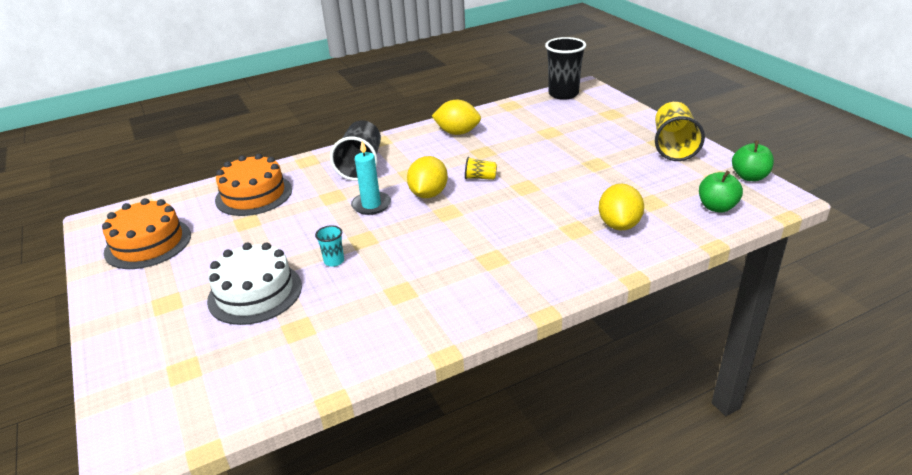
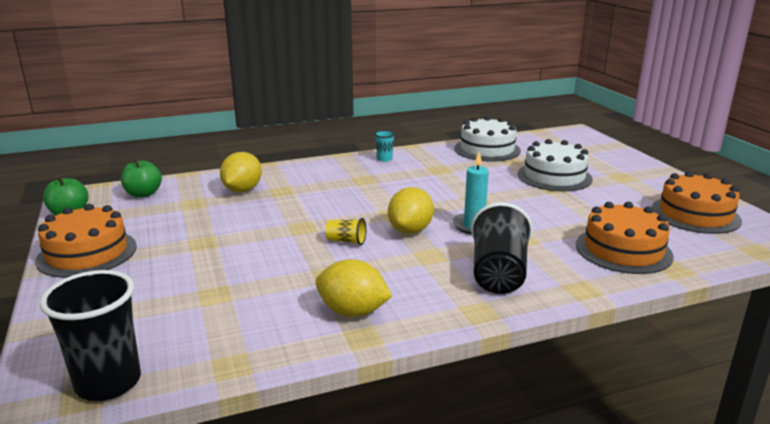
camera: 175 degrees left, 10 degrees down
turquoise cup [315,225,344,267] -> turquoise cup moved to [374,130,395,162]
yellow cup [655,102,705,161] -> orange cake [35,204,137,278]
none -> white cake [455,116,521,162]

